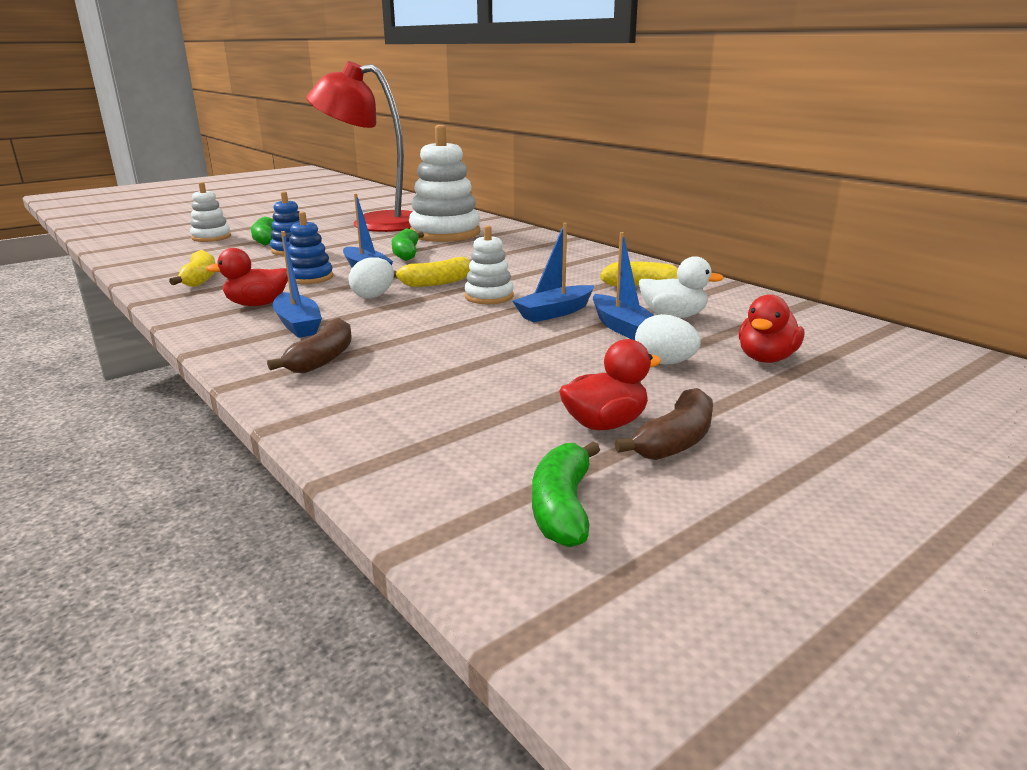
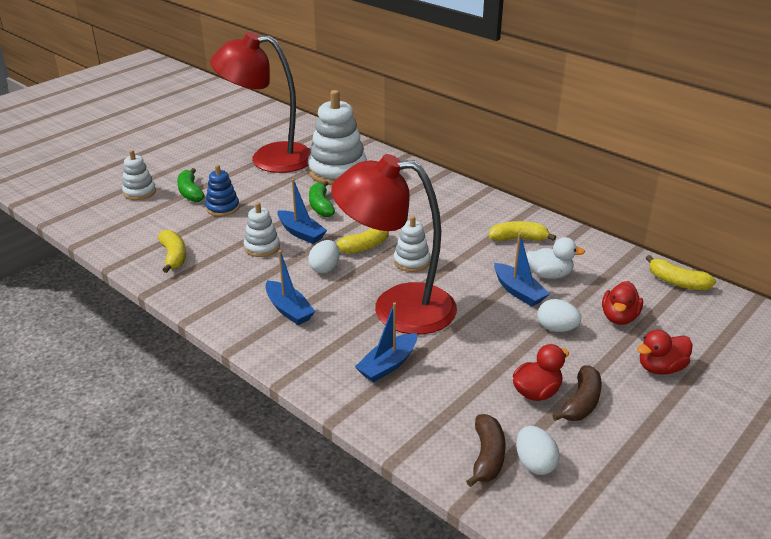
camera: 10 degrees left, 10 degrees up
red duck [206,248,288,306] -> red duck moved to [637,330,693,375]
brown banana [267,318,352,373] -> brown banana moved to [466,414,506,487]
blue stacking toy [288,211,333,284] -> white stacking toy [244,202,280,257]
blue boat [513,223,594,322] -> blue boat moved to [355,302,417,383]
green banana [532,441,600,548] -> white egg [516,426,560,475]
none -> red lamp [331,154,457,335]
none -> yellow banana [646,255,716,290]

